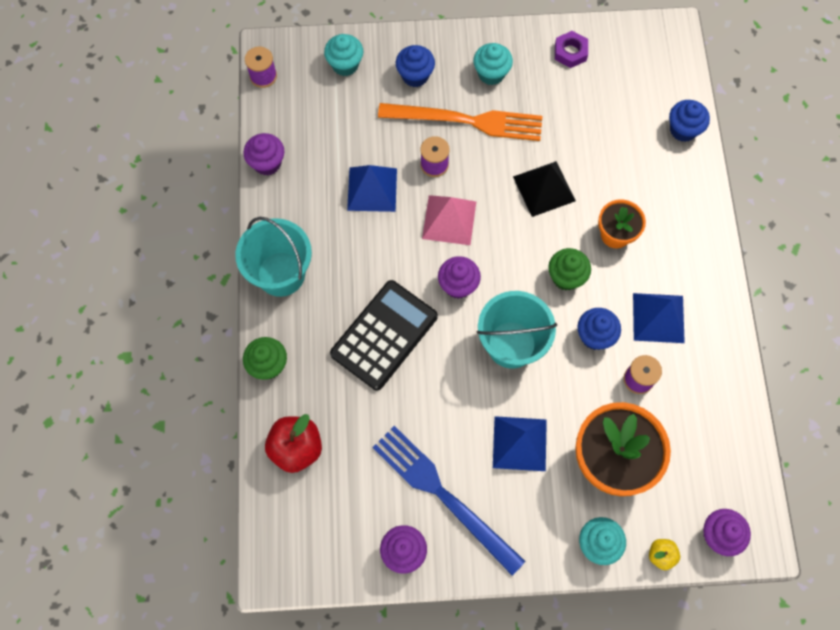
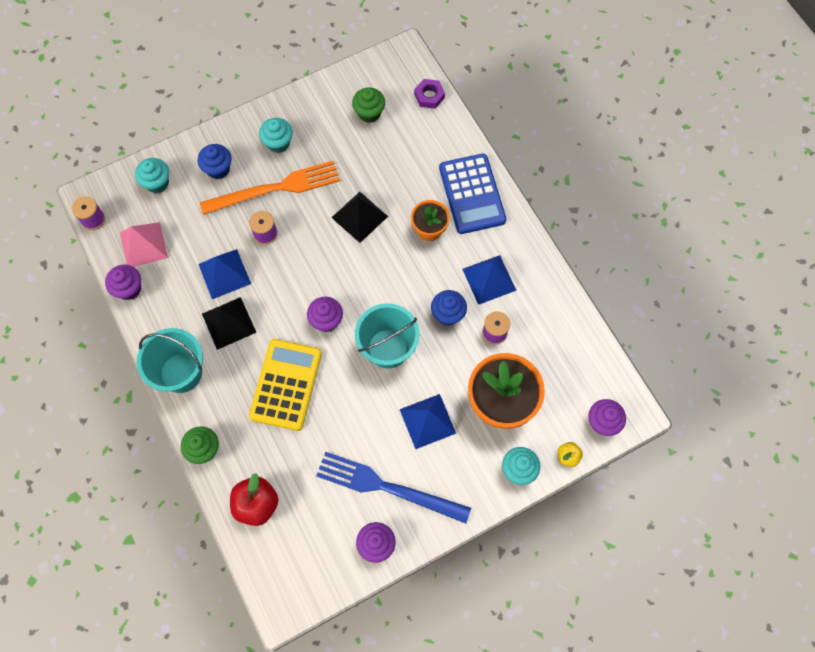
camera: 25 degrees left, 0 degrees up
black calculator [330,280,438,390] -> yellow calculator [249,339,322,431]
pink pyramid [422,195,476,245] -> pink pyramid moved to [120,222,168,267]
green cupcake [548,248,591,290] -> green cupcake moved to [352,88,385,123]
purple nut [555,31,588,68] -> purple nut moved to [414,79,445,109]
blue cupcake [669,100,710,142] -> none
none -> black pyramid [202,297,256,350]
none -> blue calculator [439,154,507,234]

